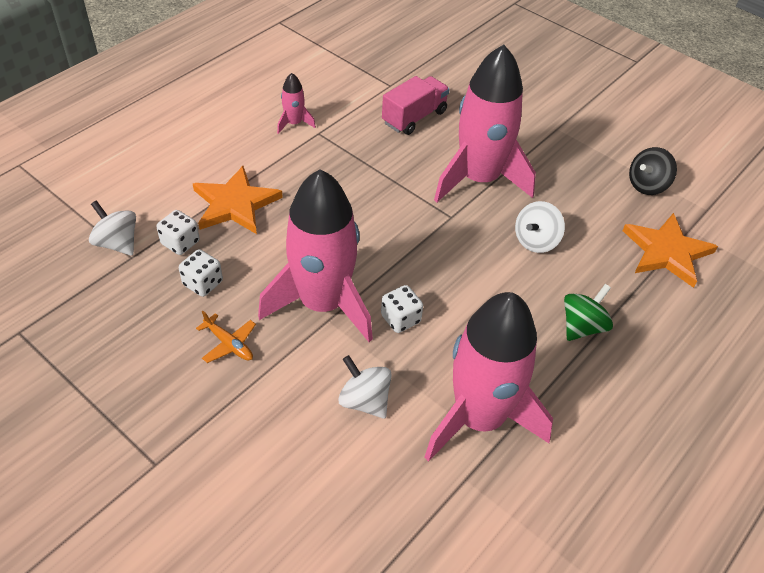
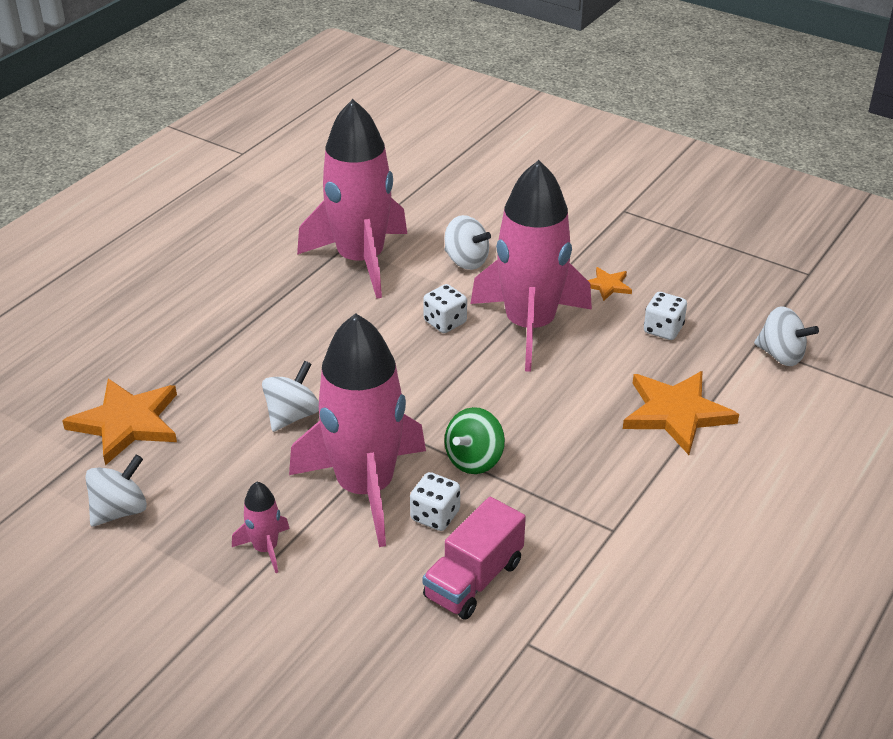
camera: 175 degrees right, 10 degrees down
white dice [156,210,199,255] -> white dice moved to [410,472,460,531]
orange plane [196,311,256,363] -> orange star [588,267,632,301]
pink rocket [277,73,316,134] -> pink rocket moved to [232,482,290,573]
green spinning top [564,284,613,341] -> green spinning top moved to [444,407,505,474]
black spinning top [629,147,677,195] -> white spinning top [85,454,147,527]

